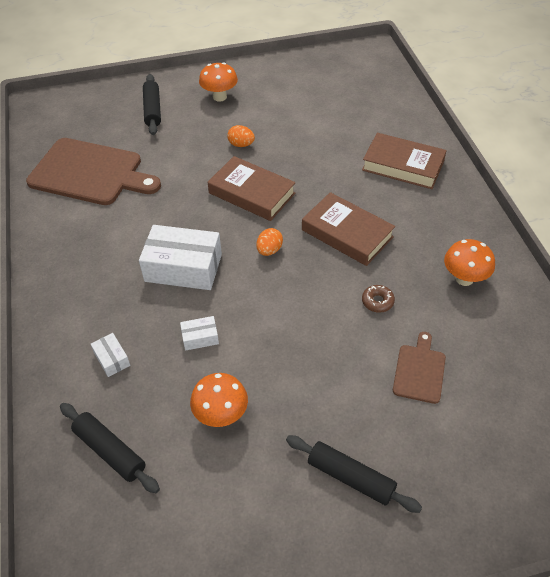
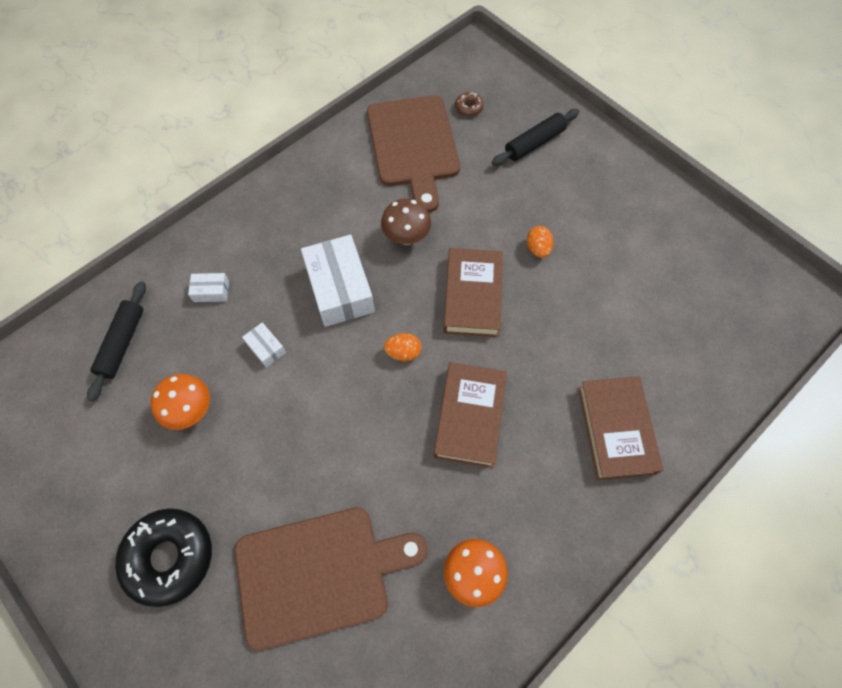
camera: 60 degrees right, 15 degrees up
white box [91,333,130,377] -> white box turned 60 degrees clockwise [188,273,229,302]
orange mushroom [199,62,238,102] -> none
black rolling pin [286,435,422,513] -> black donut [115,508,212,607]
brown donut [362,285,395,313] -> brown donut moved to [455,92,484,116]
brown cutting board [393,332,446,404] -> brown cutting board [235,507,428,651], size x2.06
none -> brown mushroom [381,198,431,245]

